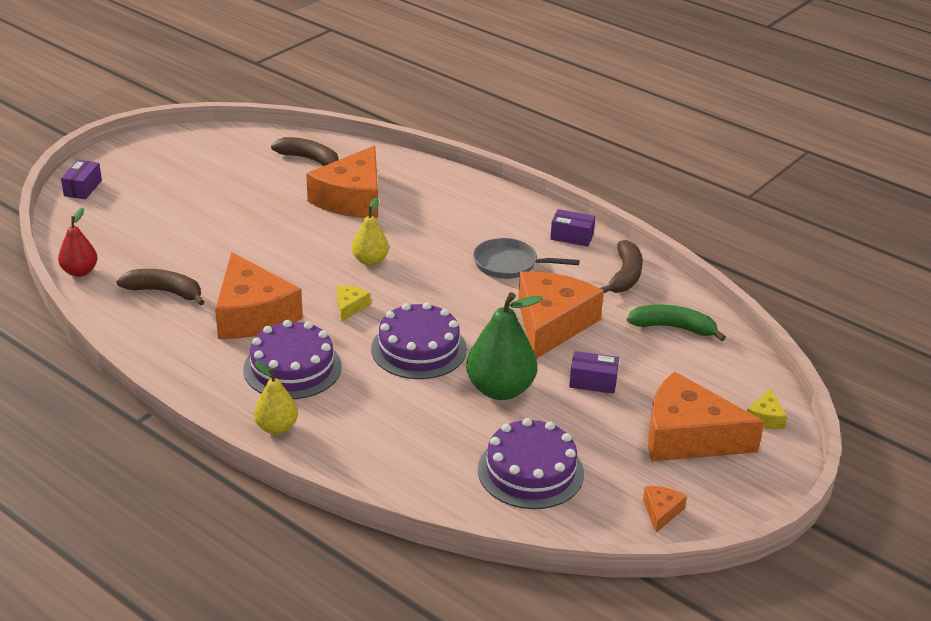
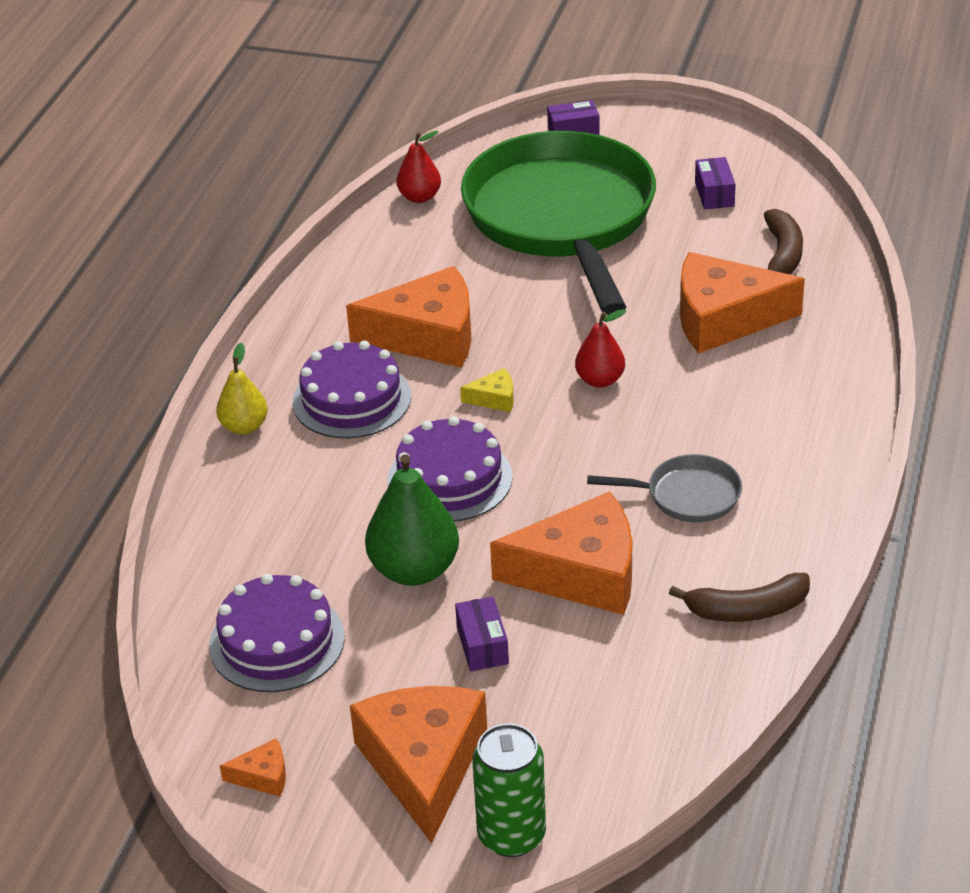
camera: 70 degrees right, 5 degrees up
brown banana [116,269,205,306] -> none
orange cheese [215,252,303,339] -> orange cheese turned 135 degrees counterclockwise [346,266,472,368]
yellow pear [352,198,389,266] -> red pear [575,309,626,388]
grey pan [473,238,580,279] -> grey pan turned 105 degrees clockwise [587,454,742,523]
purple box [550,209,596,247] -> purple box moved to [695,157,736,209]
green banana [627,305,726,341] -> none
yellow cheese [747,389,787,429] -> green can [472,723,546,857]
none -> green pan [461,131,656,315]

